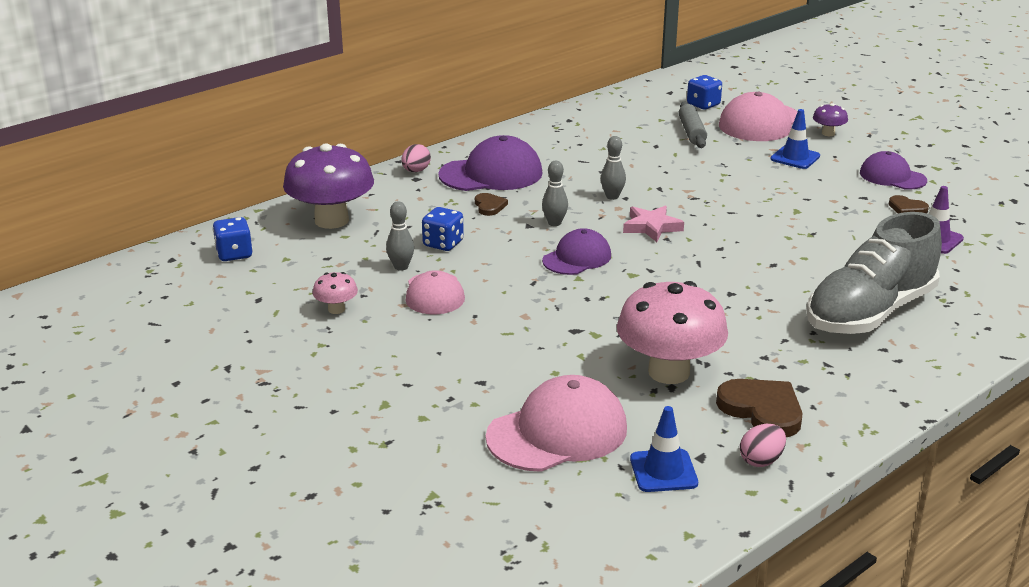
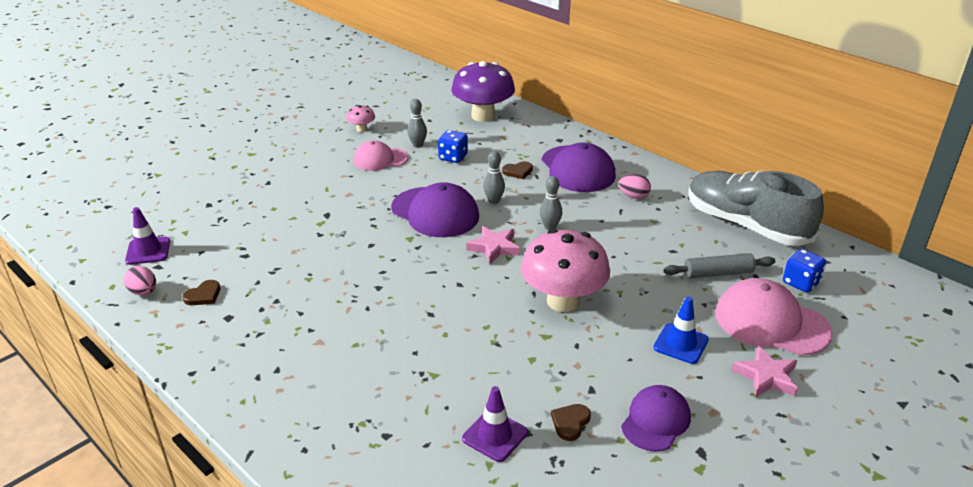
camera: 85 degrees right, 5 degrees up
blue dice [212,217,253,261] -> none
pink egg [401,144,431,172] -> pink egg moved to [619,174,651,199]
pink cap [486,375,627,472] -> none
purple cap [542,228,611,275] -> purple cap [391,182,479,237], size x1.58
pink mushroom [617,281,728,384] -> pink mushroom moved to [521,229,610,312]
blue traffic cone [630,406,698,492] -> purple traffic cone [125,207,170,265]
brown heart [716,379,802,437] -> brown heart [183,280,220,305], size x0.55
grey shoe [807,212,942,334] -> grey shoe moved to [688,170,824,246]
purple mushroom [813,103,848,136] -> pink star [732,346,798,398]

